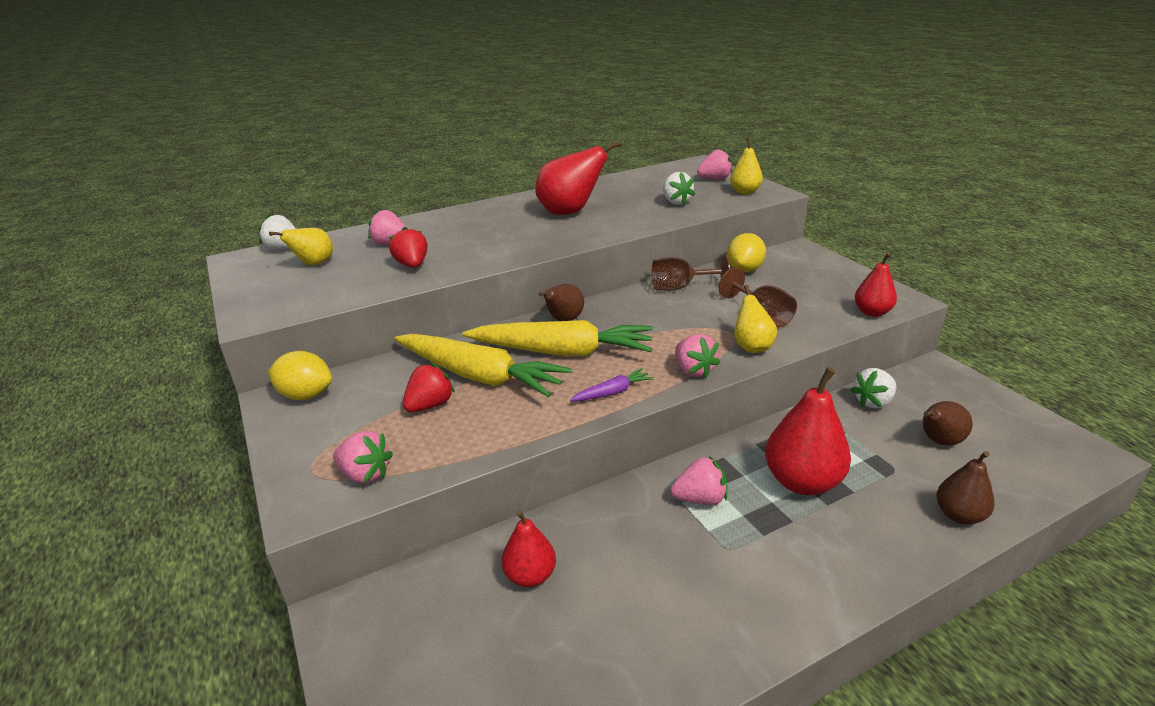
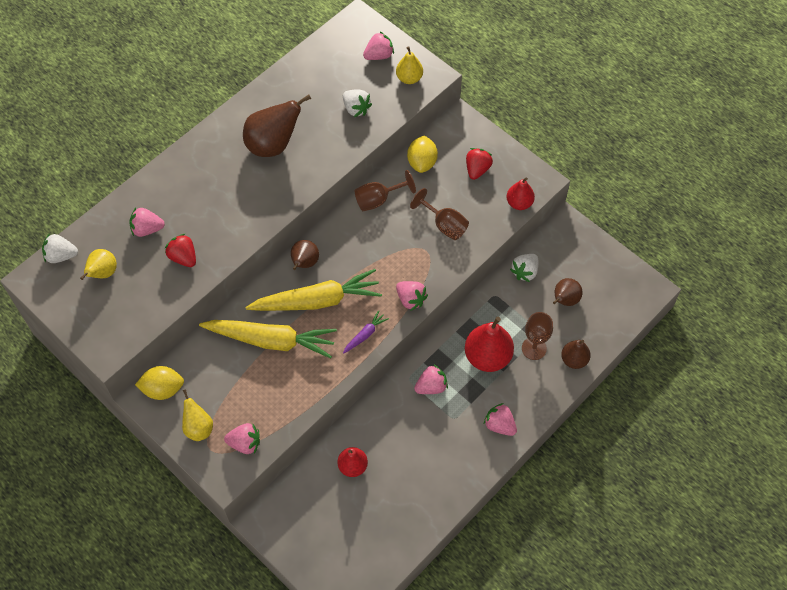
camera: 20 degrees left, 30 degrees up
red strawberry [403,363,455,412] -> red strawberry moved to [466,148,493,180]
red pear [535,140,621,215] -> brown pear [243,94,311,157]
yellow pear [734,285,777,353] -> yellow pear moved to [182,389,213,441]
none -> pink strawberry [484,403,517,436]
none -> brown goblet [522,312,553,360]

